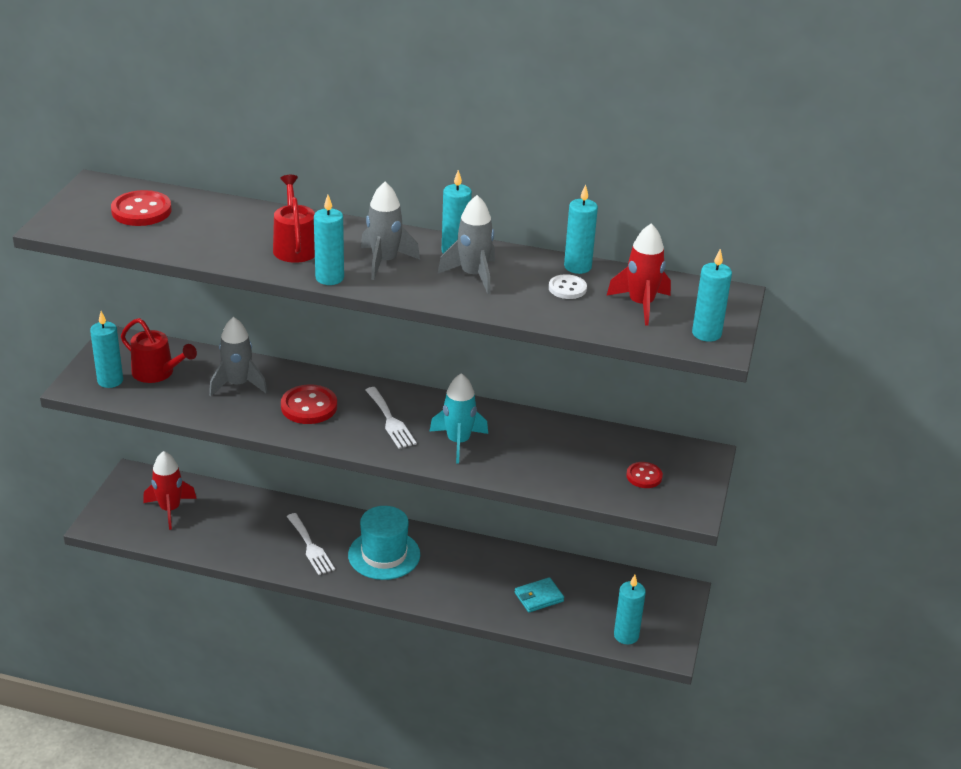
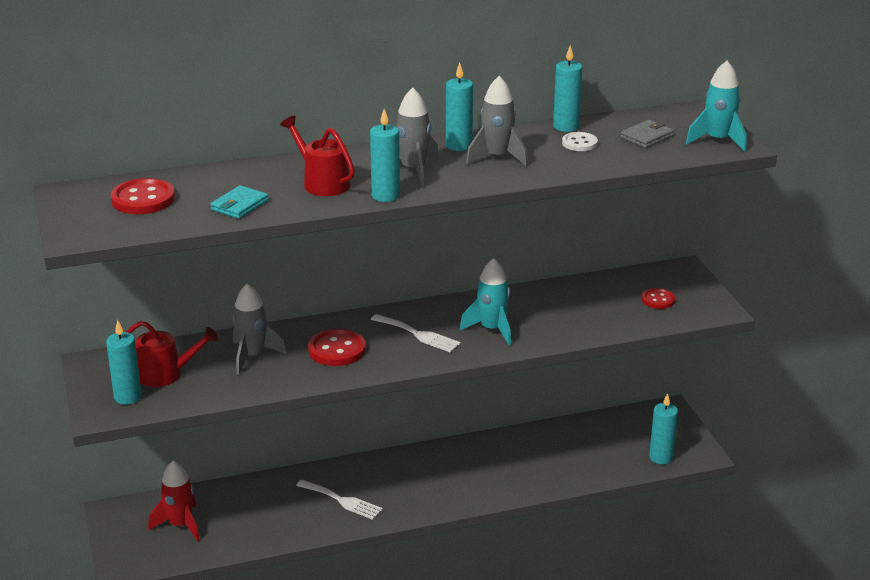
camera: 30 degrees left, 5 degrees down
turquoise hat [348,506,420,580] -> none
turquoise wallet [515,577,564,613] -> turquoise wallet moved to [210,185,269,219]
red rocket [607,223,671,326] -> grey wallet [620,120,674,148]
turquoise candle [692,249,732,342] -> turquoise rocket [686,61,746,152]

